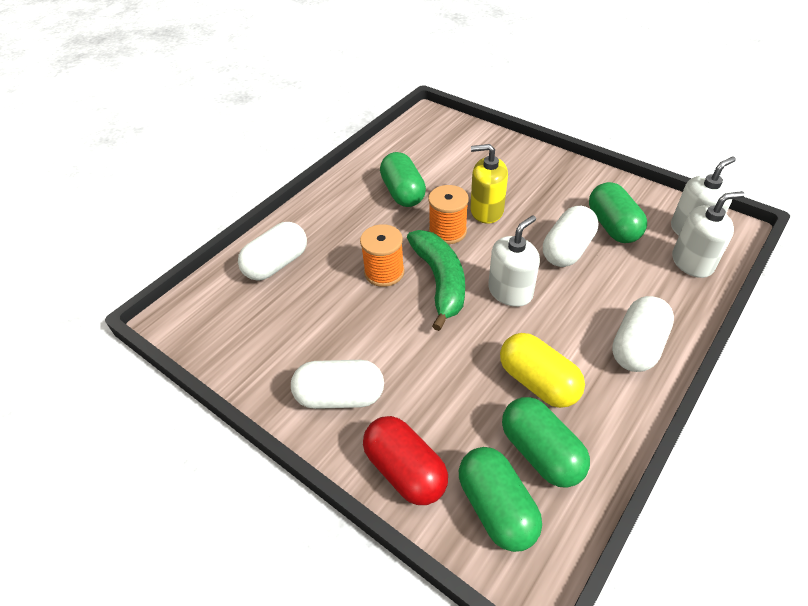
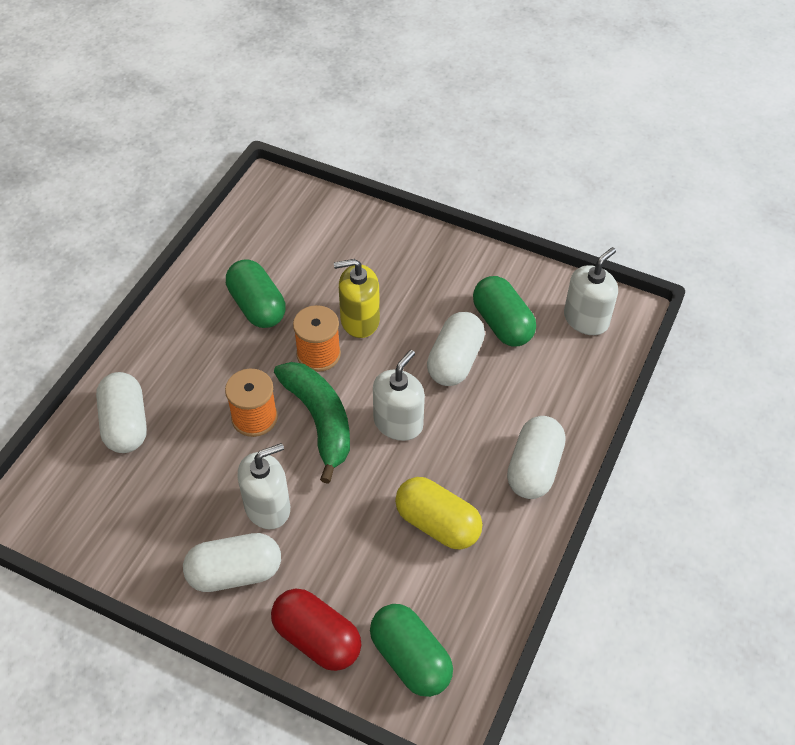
camera: 15 degrees left, 5 degrees up
white capsule [238,222,307,281] -> white capsule turned 45 degrees counterclockwise [96,372,147,453]
green capsule [502,397,590,488] -> none
white soap dispenser [672,191,745,278] -> white soap dispenser moved to [237,443,290,529]

